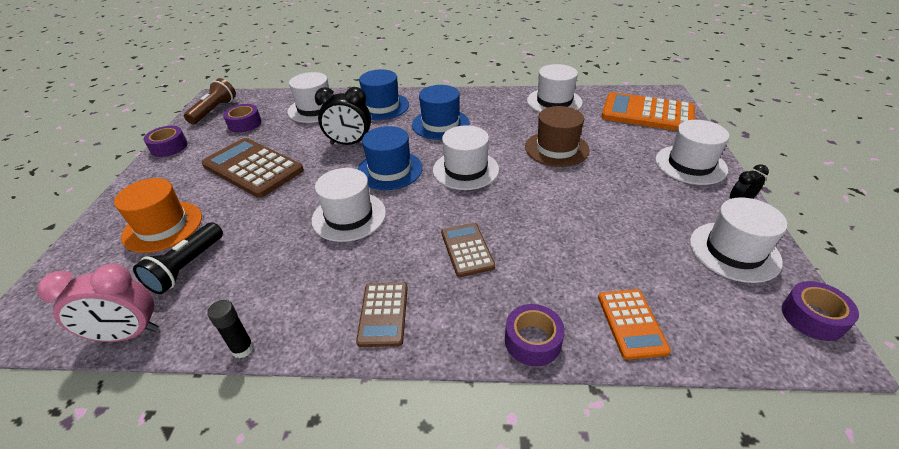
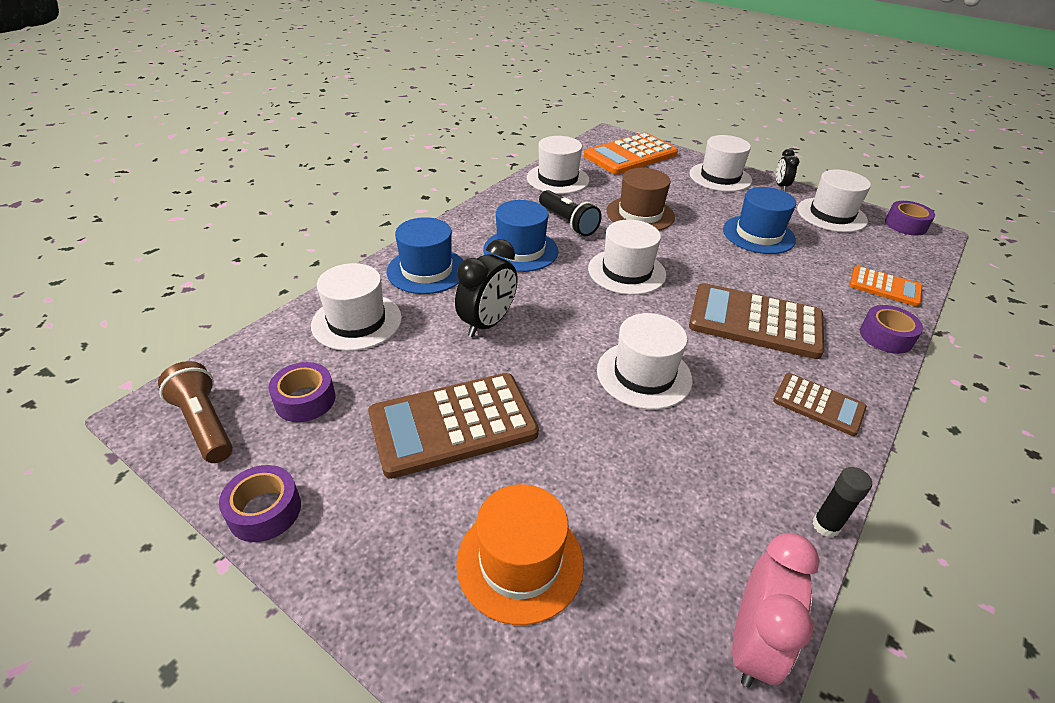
camera: 60 degrees left, 0 degrees up
black flashlight [133,222,223,294] -> black flashlight moved to [539,190,602,236]
blue hat [357,126,423,190] -> blue hat moved to [723,187,796,254]
brown calculator [441,223,495,277] -> brown calculator [689,283,824,359], size x1.80

